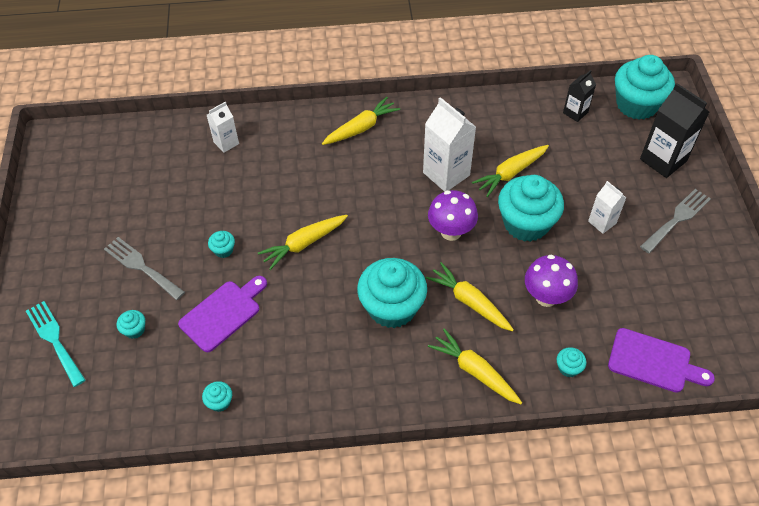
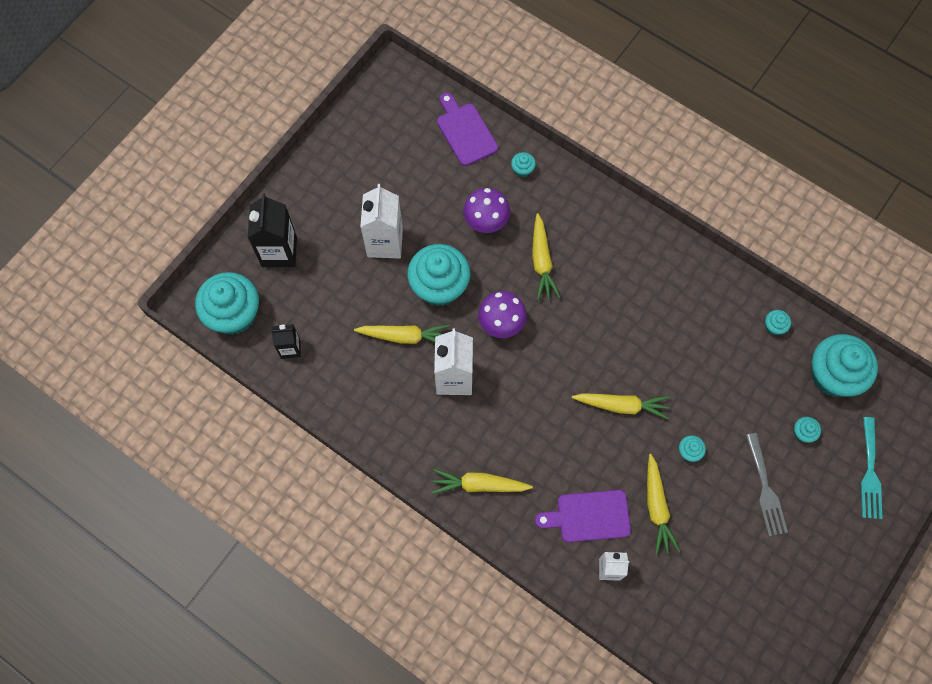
camera: 140 degrees left, 15 degrees up
purple cutting board [178,276,267,352] -> purple cutting board moved to [535,490,631,542]
turquoise cupcake [357,258,427,328] -> turquoise cupcake moved to [811,334,878,397]
yellow carrot [428,329,522,404] -> yellow carrot moved to [647,454,681,555]
white carton [588,181,626,234] -> white carton [360,184,403,259], size x1.75
grey fork [640,189,711,253] -> none

